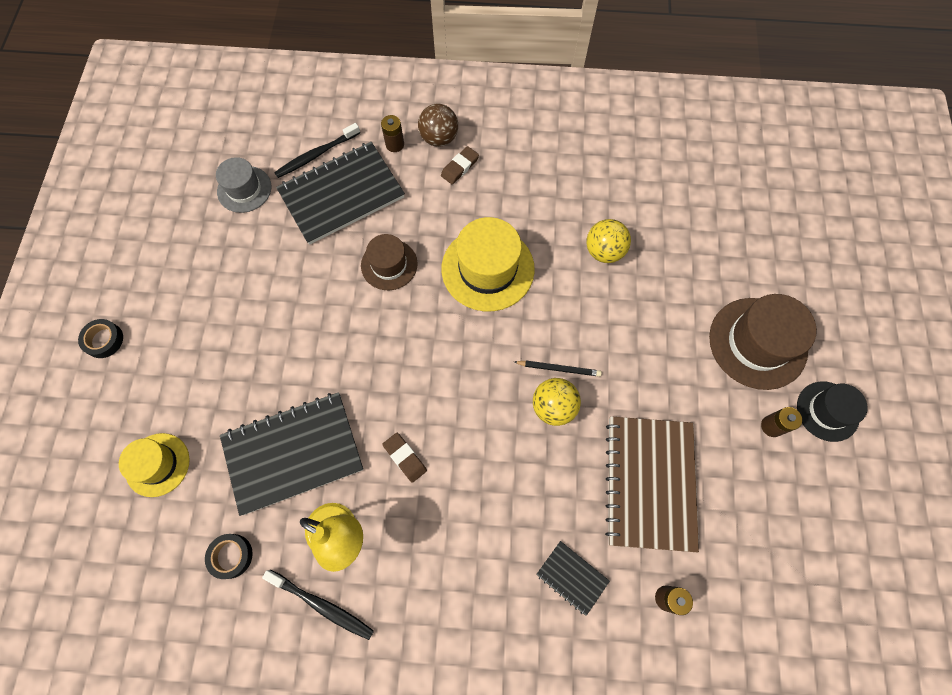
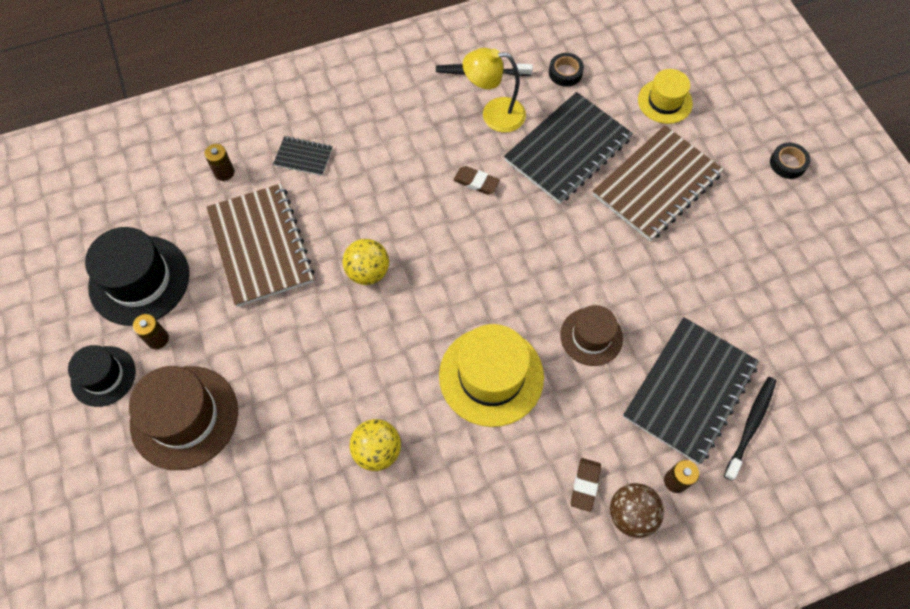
camera: 155 degrees right, 5 degrees down
grey hat [216,157,272,213] -> none
black pencil [514,361,602,377] -> none
none -> black hat [85,227,189,326]
none -> brown notebook [592,125,724,241]

